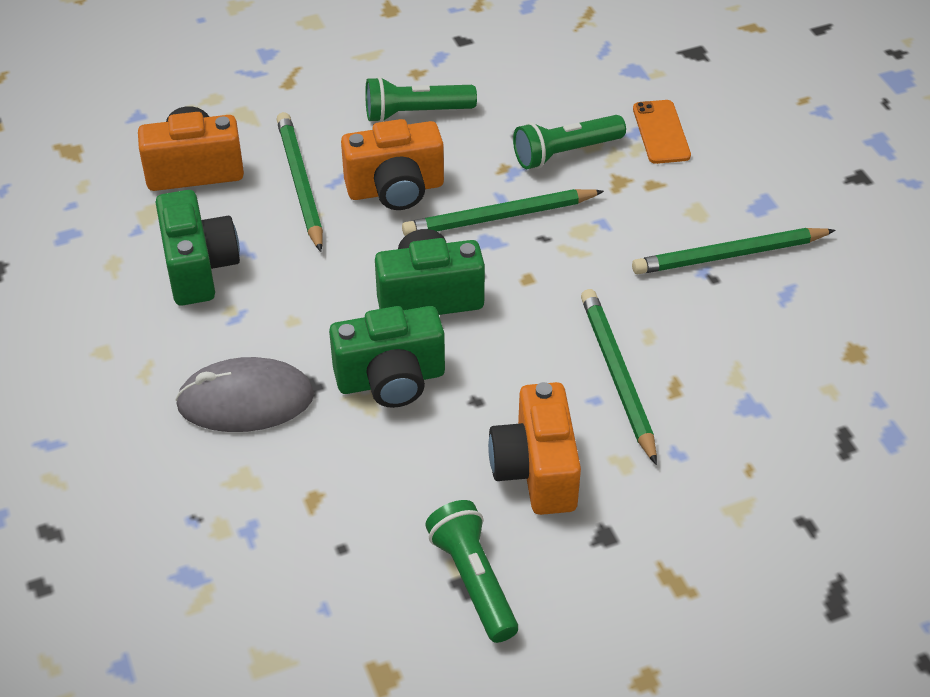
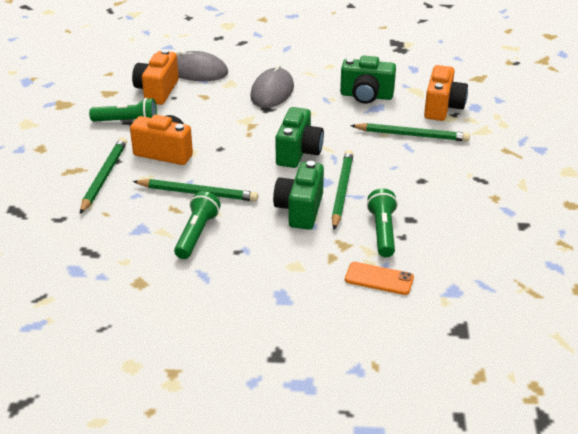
camera: 115 degrees right, 10 degrees down
green camera [329,306,445,408] -> green camera moved to [273,161,324,230]
orange camera [341,119,444,210] -> orange camera moved to [132,49,179,105]
green flashlight [365,76,477,122] -> green flashlight moved to [174,191,221,259]
green pencil [632,228,836,274] -> green pencil moved to [80,137,127,214]
none -> grey mouse [177,50,228,81]

